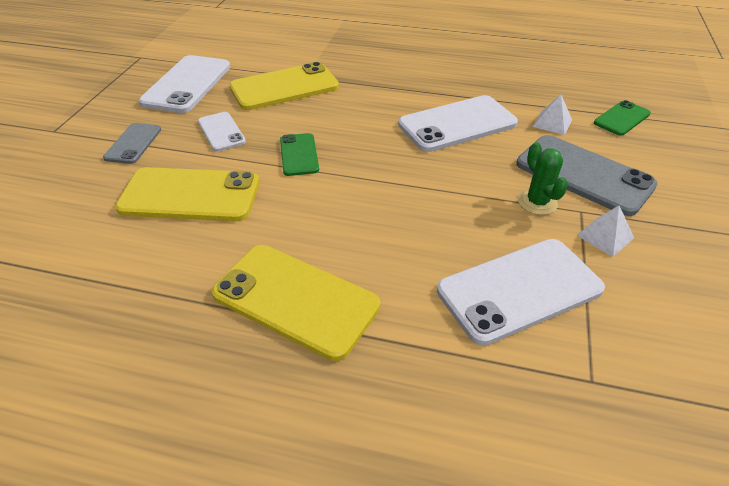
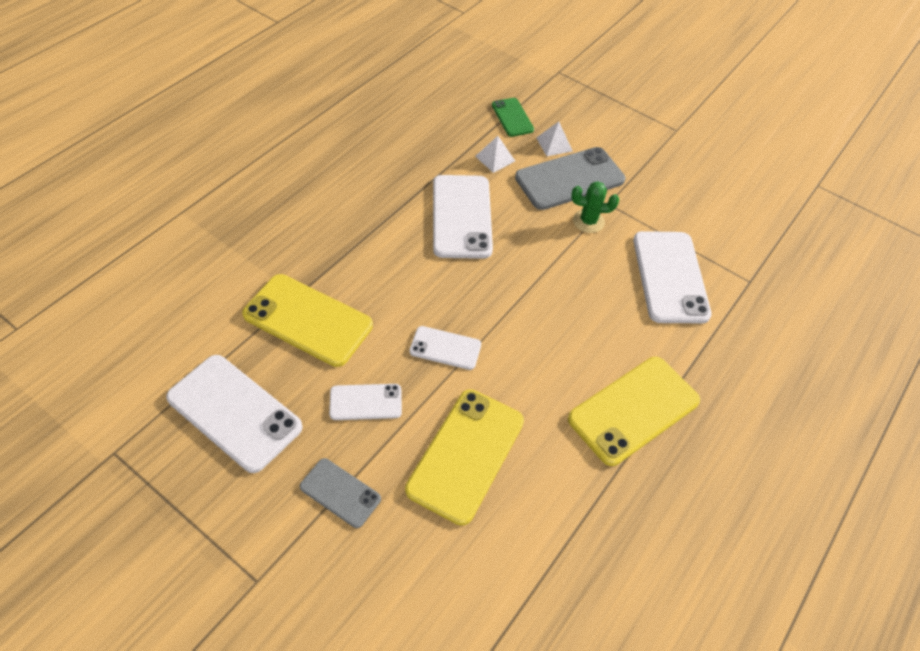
camera: 70 degrees left, 10 degrees up
yellow phone [230,62,339,110] -> yellow phone turned 60 degrees counterclockwise [242,274,373,367]
green phone [280,133,319,176] -> white phone [409,326,481,370]
white pyramid [576,206,634,257] -> white pyramid moved to [536,122,573,156]

